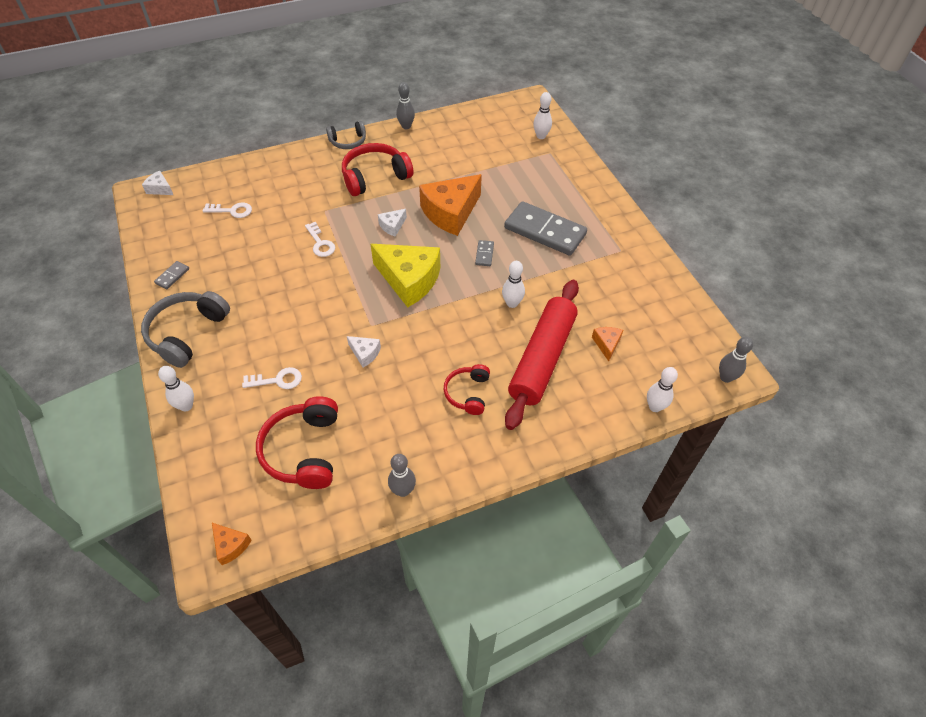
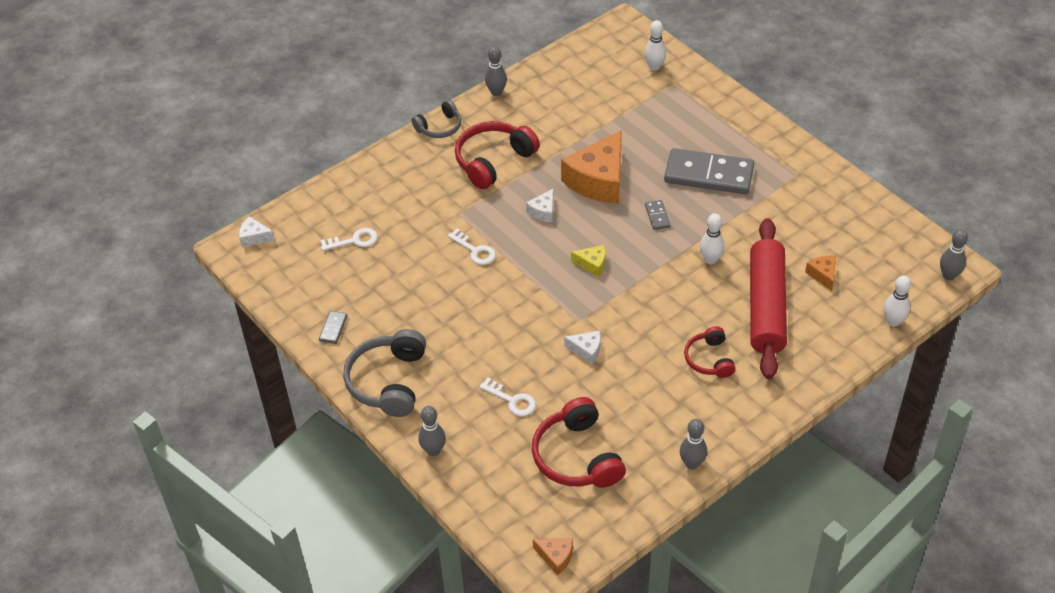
camera: 15 degrees left, 5 degrees down
white bowling pin [158,366,194,411] -> grey bowling pin [418,406,446,456]
white key [242,367,302,389] -> white key turned 60 degrees clockwise [479,377,536,416]
yellow cheese [371,244,440,308] -> yellow cheese [571,245,605,277], size x0.45

